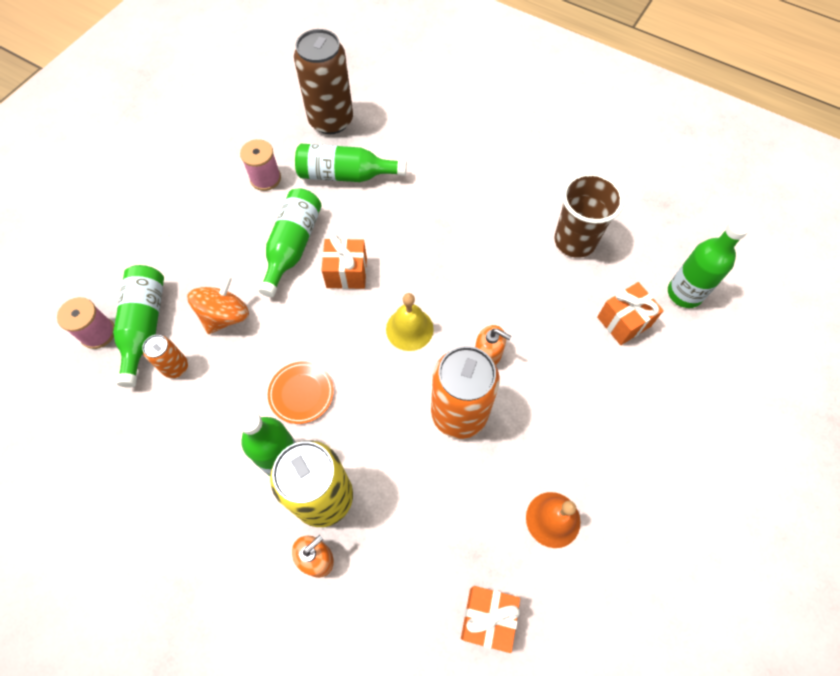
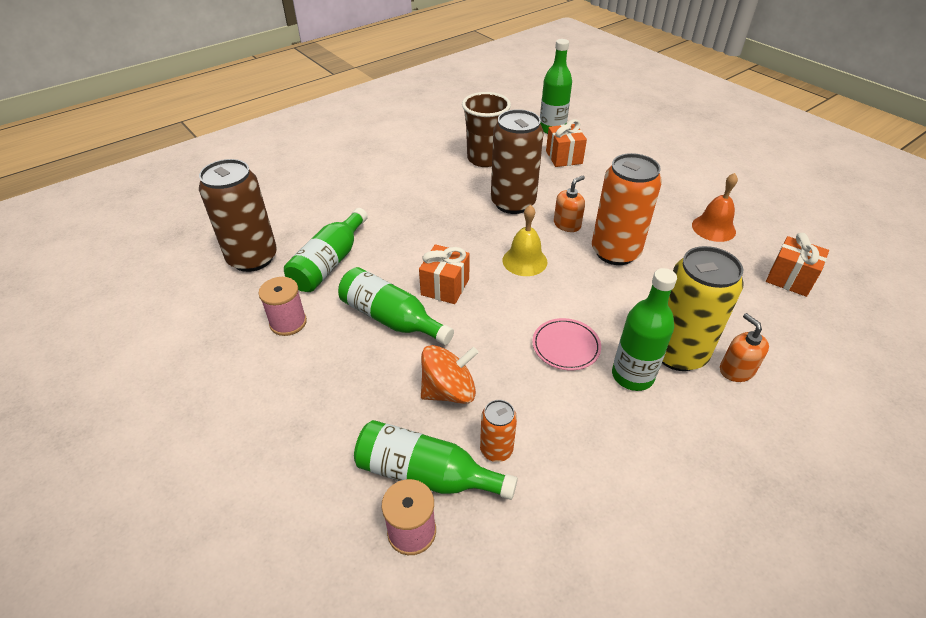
camera: 70 degrees left, 20 degrees down
orange spinning top [187,275,249,334] -> orange spinning top turned 105 degrees clockwise [421,345,479,404]
orange plate [268,362,334,424] -> pink plate [532,318,601,370]
none -> brown can [491,109,544,214]

